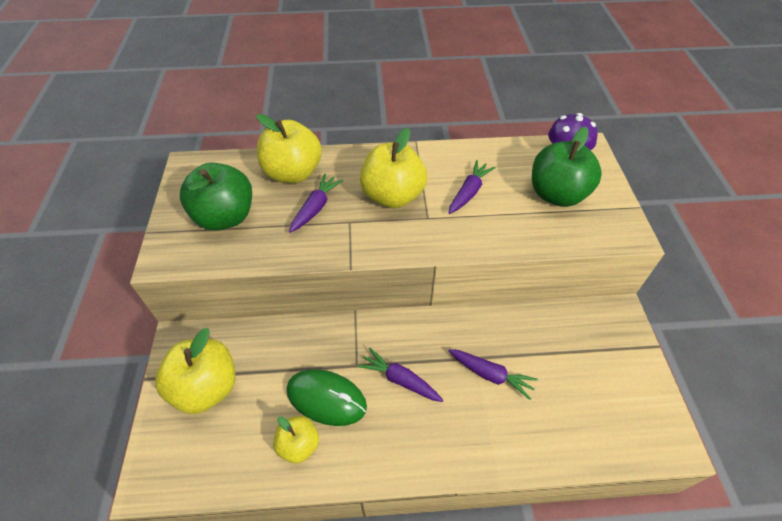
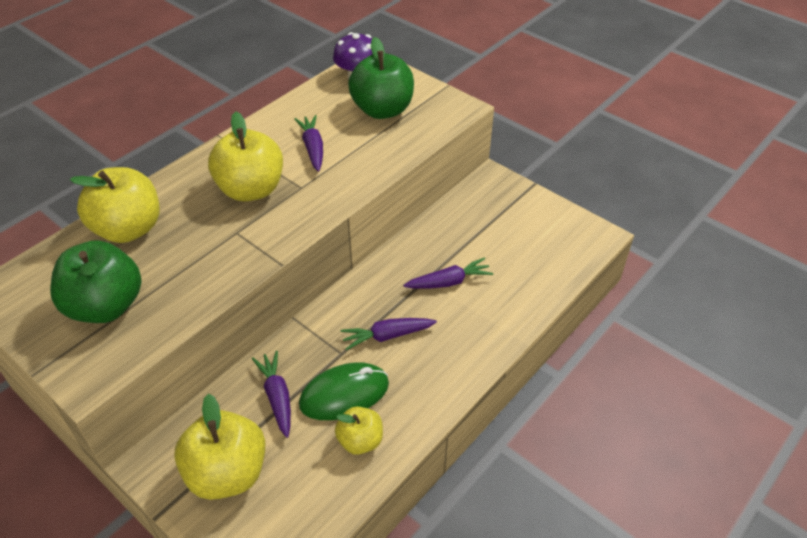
camera: 45 degrees left, 5 degrees down
purple carrot [289,174,343,233] -> purple carrot moved to [252,351,291,438]

